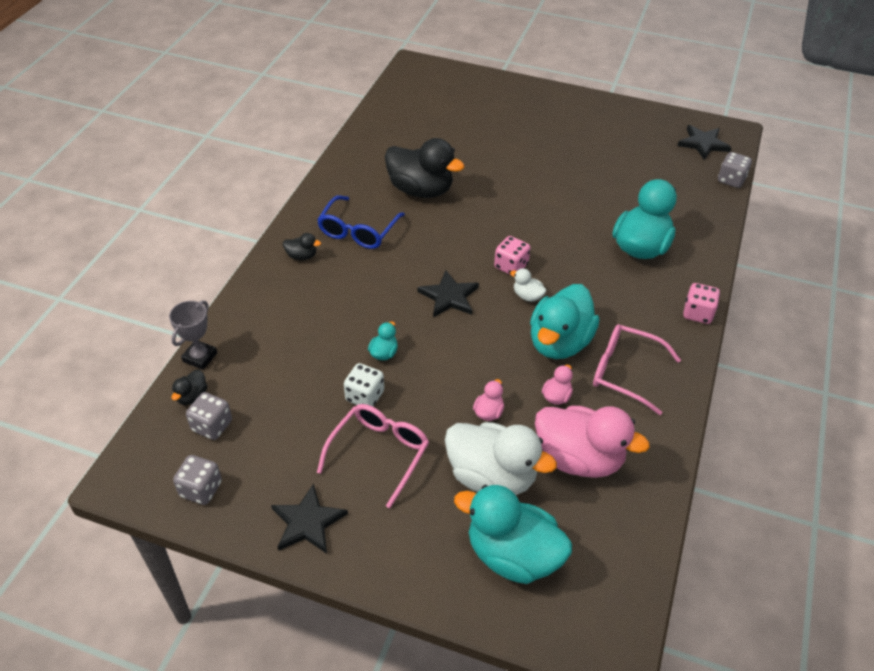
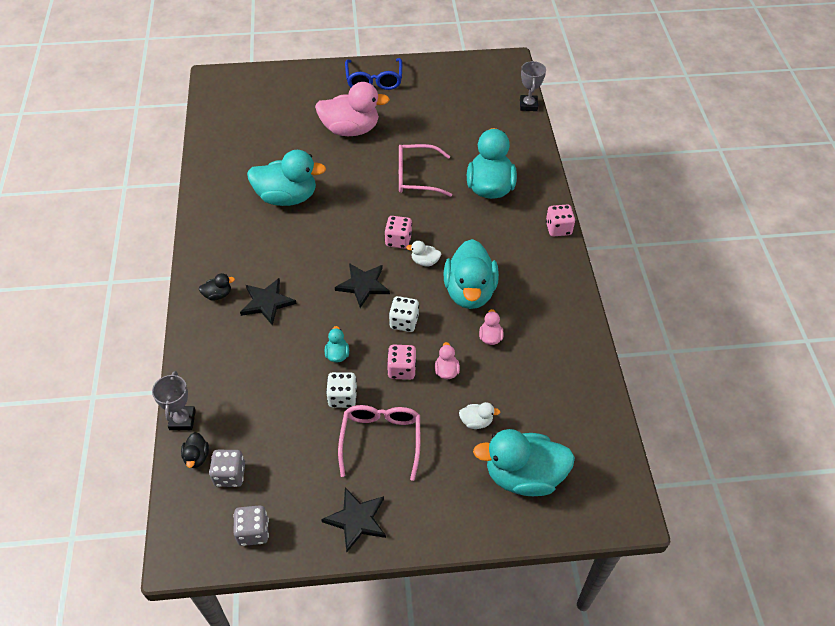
camera: 25 degrees left, 5 degrees up
blue glasses [317,195,405,249] -> blue glasses moved to [345,58,402,90]
black duck [385,138,465,198] -> turquoise duck [247,150,326,206]
white duck [445,422,557,495] -> white duck [459,402,500,429], size x0.43
pink duck [535,406,650,478] -> pink duck moved to [315,82,390,136]
pink glasses [593,324,681,415] -> pink glasses moved to [399,144,452,197]
black star [677,125,732,160] -> black star moved to [240,278,296,325]
grey dice [718,152,752,188] -> grey trophy [520,61,546,111]
none -> pink dice [387,345,416,380]
none -> white dice [389,296,419,332]

